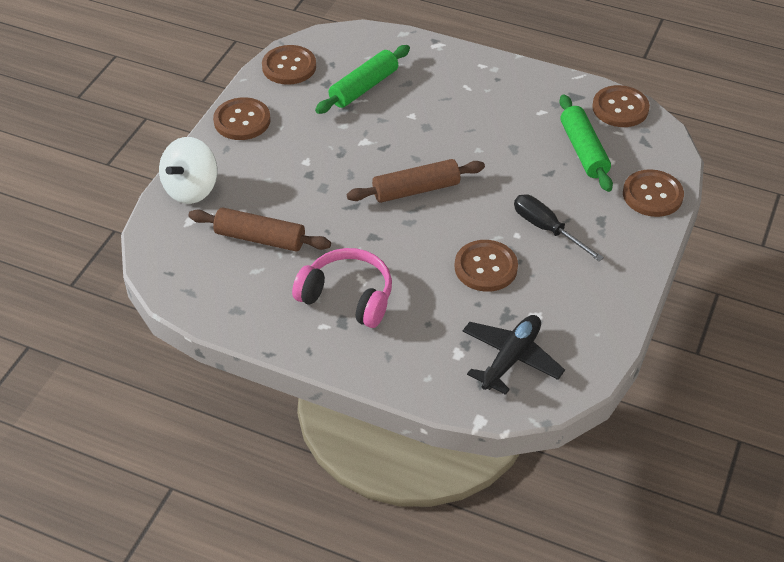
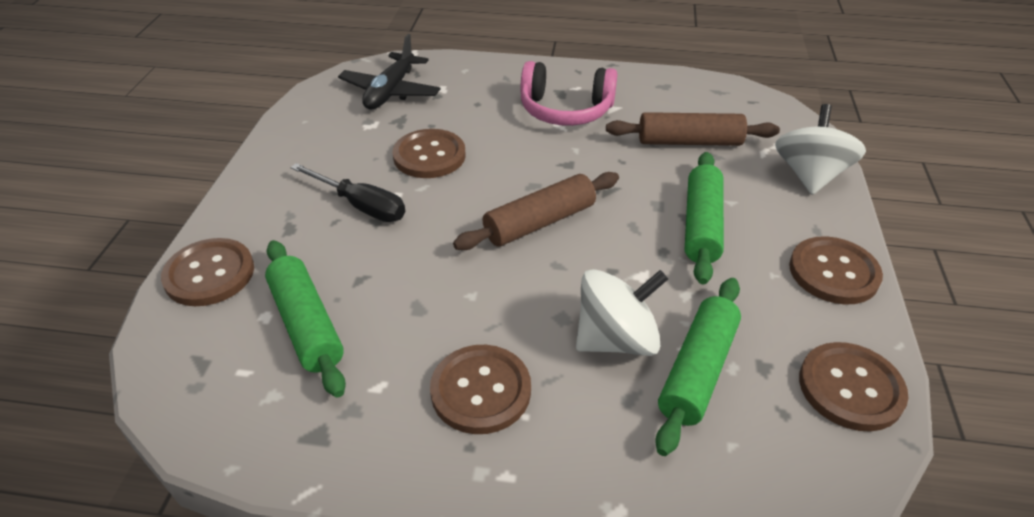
camera: 165 degrees right, 5 degrees down
brown button [592,85,650,127] -> brown button moved to [430,345,531,434]
none -> white spinning top [576,269,668,356]
none -> green rolling pin [685,152,724,284]

